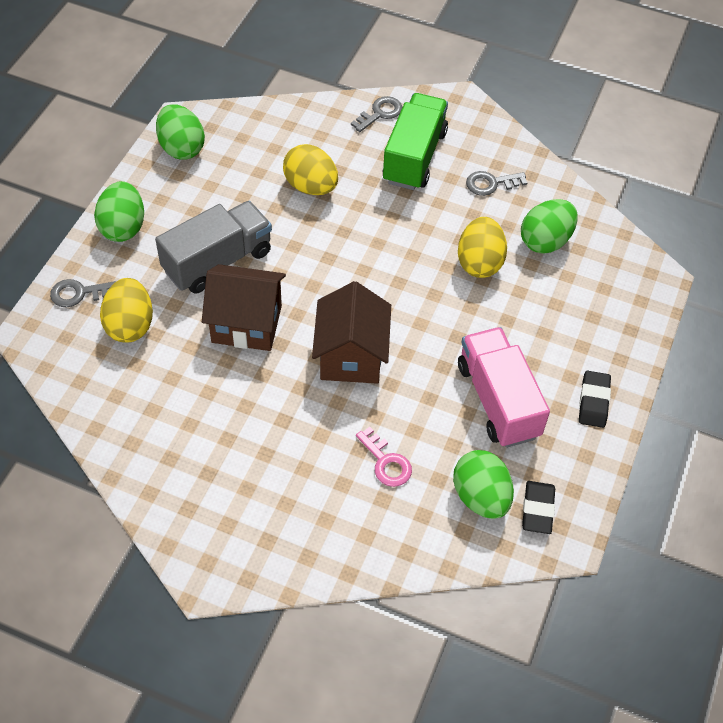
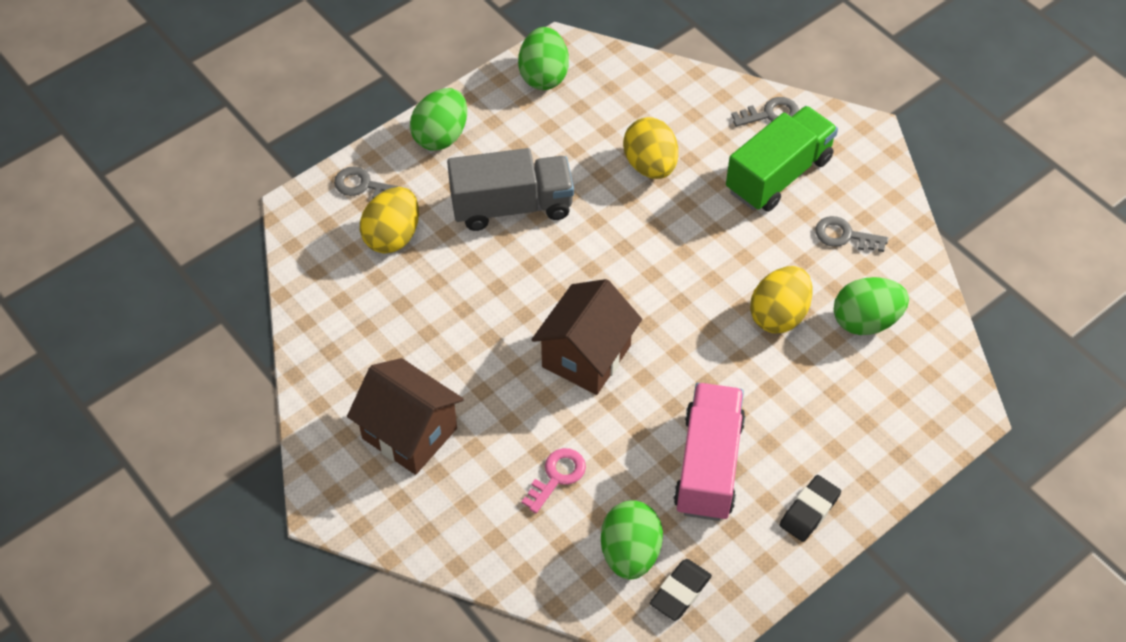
camera: 30 degrees right, 0 degrees up
brown house [202,264,286,351] -> brown house moved to [347,358,464,475]
pink key [356,427,412,487] -> pink key turned 135 degrees counterclockwise [522,448,586,513]

